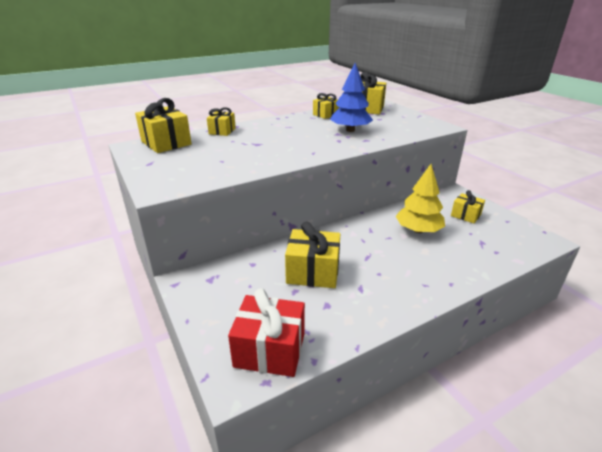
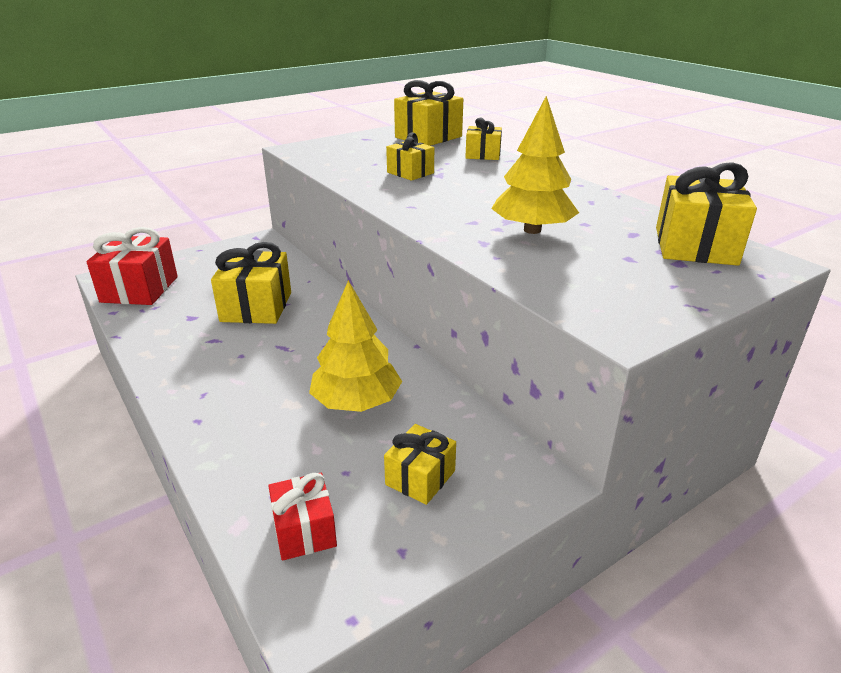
camera: 85 degrees right, 0 degrees up
yellow gift [313,93,340,119] -> yellow gift moved to [386,132,434,181]
blue tree [330,63,373,132] -> yellow tree [491,96,579,234]
none -> red gift [268,473,337,561]

